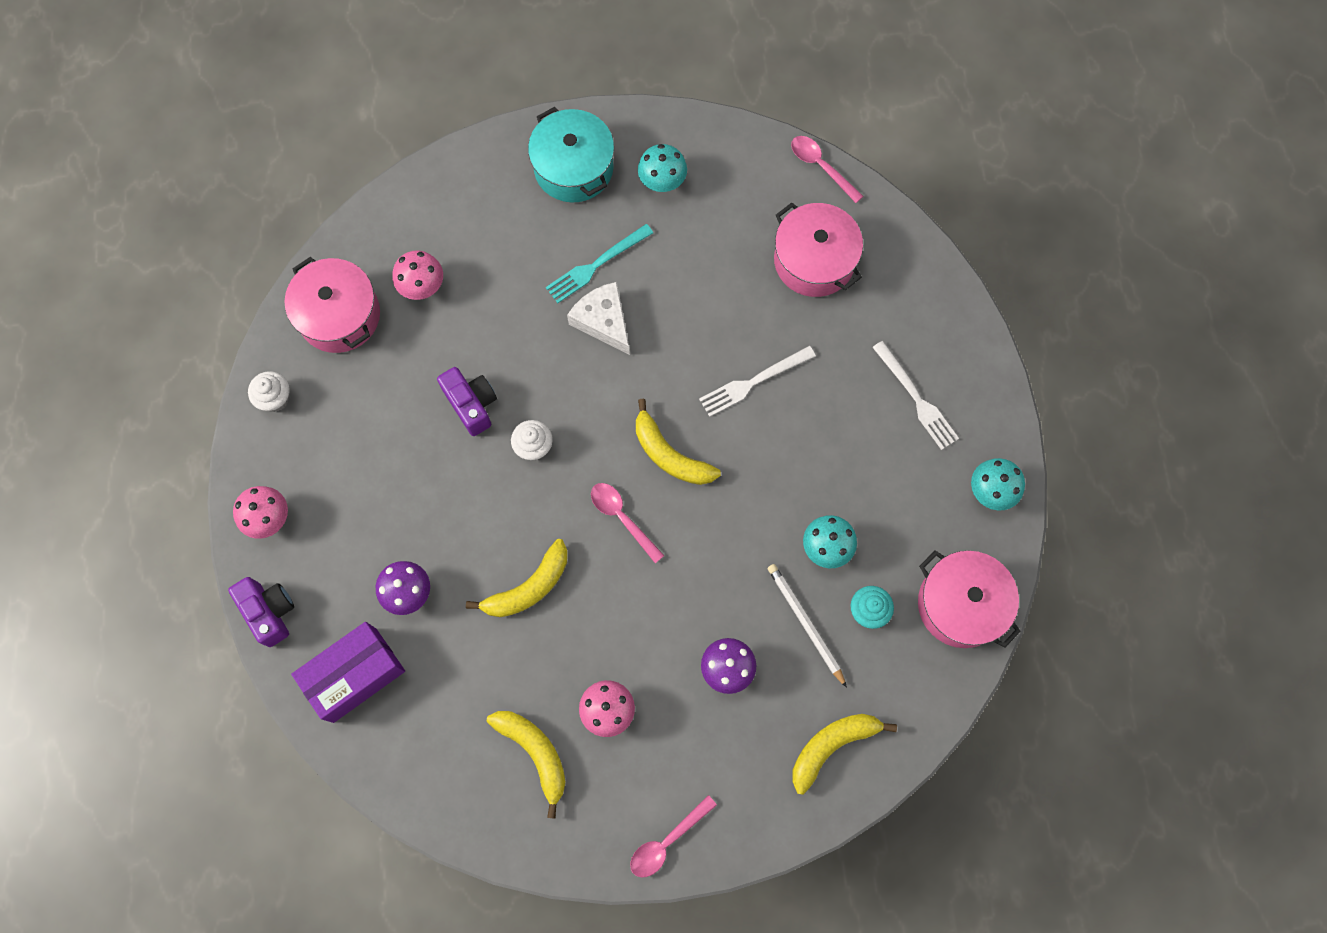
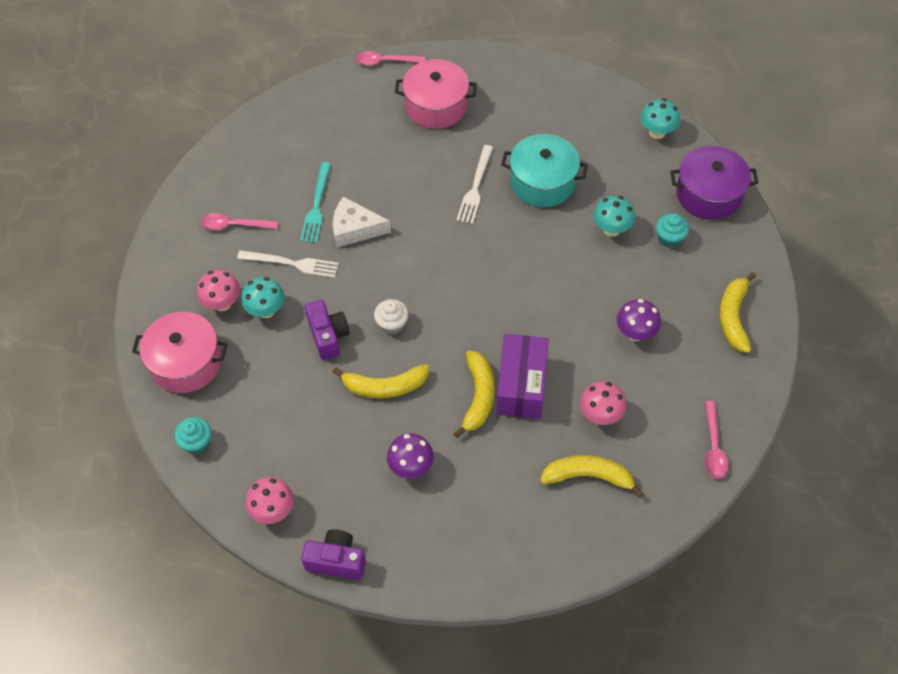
camera: 45 degrees left, 15 degrees down
white cupcake [248,371,290,412] -> turquoise cupcake [175,417,211,454]
purple box [291,622,405,723] -> purple box moved to [496,334,549,419]
purple camera [437,367,497,436] -> purple camera turned 60 degrees clockwise [305,300,350,360]
turquoise pot [528,107,614,203] -> turquoise pot moved to [501,134,588,207]
pink spoon [591,483,664,563] -> pink spoon moved to [201,213,278,230]
yellow banana [636,399,721,485] -> yellow banana moved to [332,364,430,398]
turquoise mushroom [638,144,687,192] -> turquoise mushroom moved to [241,277,284,318]
white pencil [767,564,847,688] -> none
white fork [872,341,959,450] -> white fork moved to [237,250,339,278]
pink pot [918,551,1021,648] -> purple pot [670,146,758,220]

